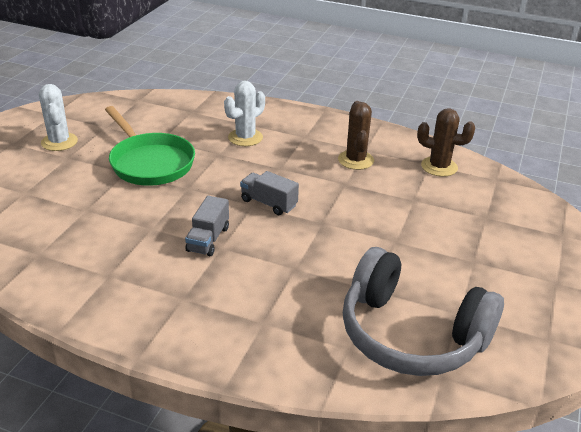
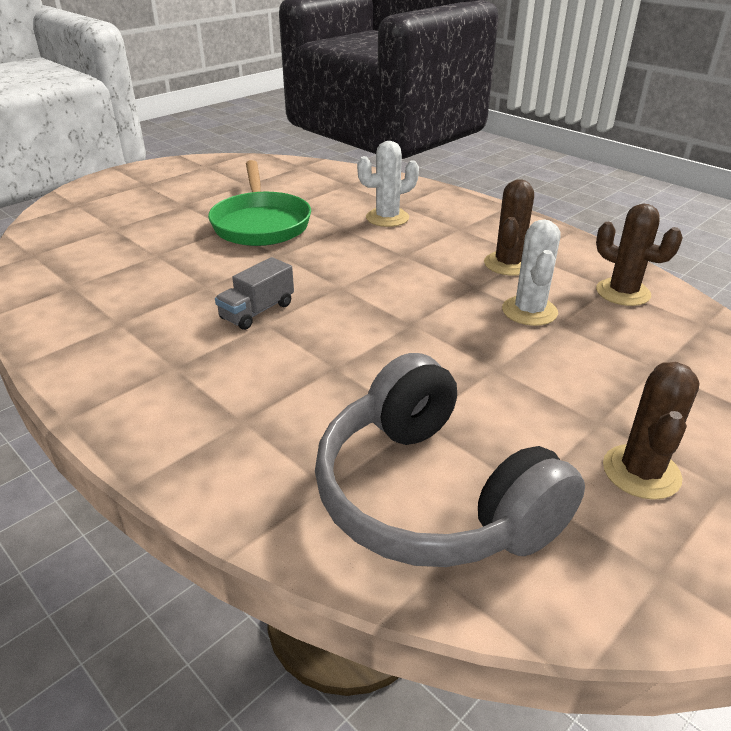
camera: 25 degrees right, 0 degrees up
white cactus [39,84,78,151] -> white cactus moved to [502,219,561,326]
grey truck [240,171,299,215] -> none
none -> brown cactus [603,362,699,500]

